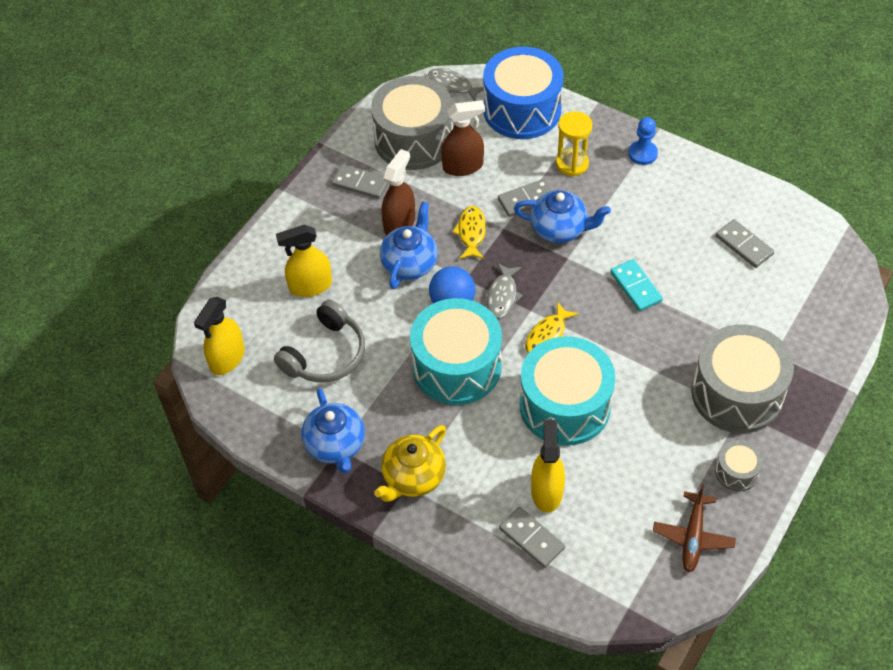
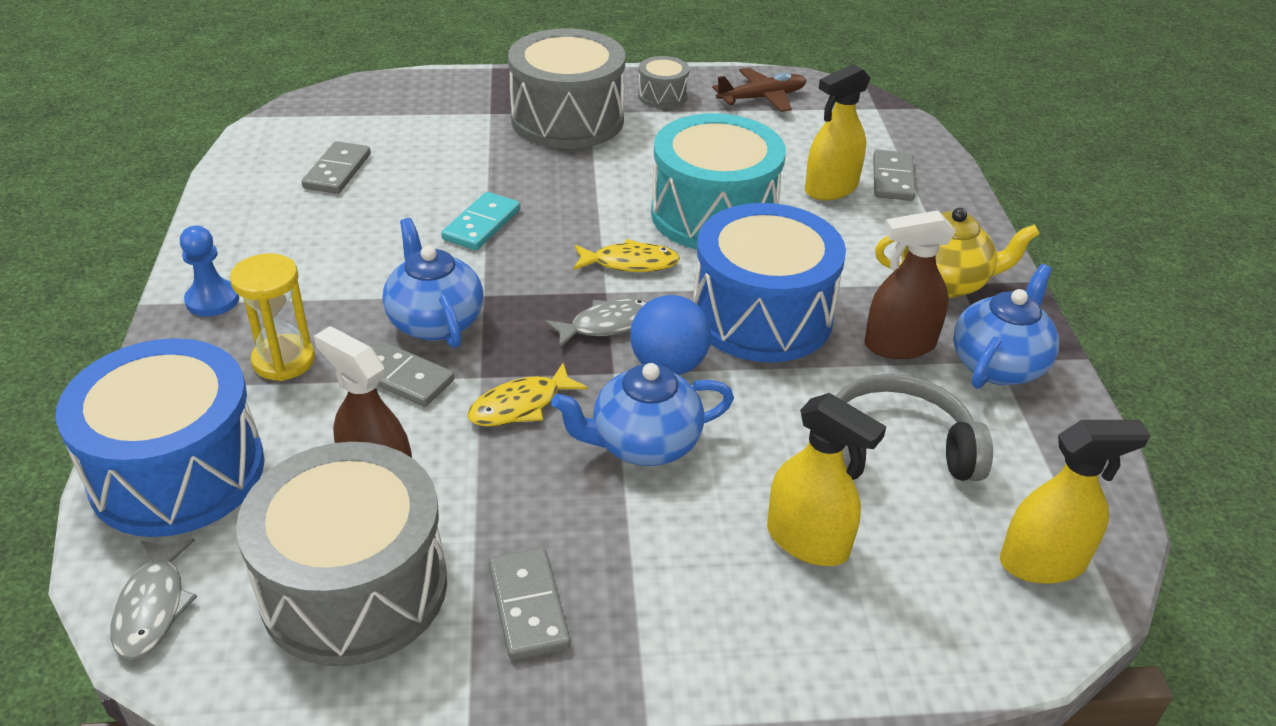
camera: 130 degrees left, 15 degrees down
brown spray bottle [381,149,415,235] -> brown spray bottle moved to [864,210,956,359]
turquoise drum [410,298,502,405] -> blue drum [693,203,846,362]

